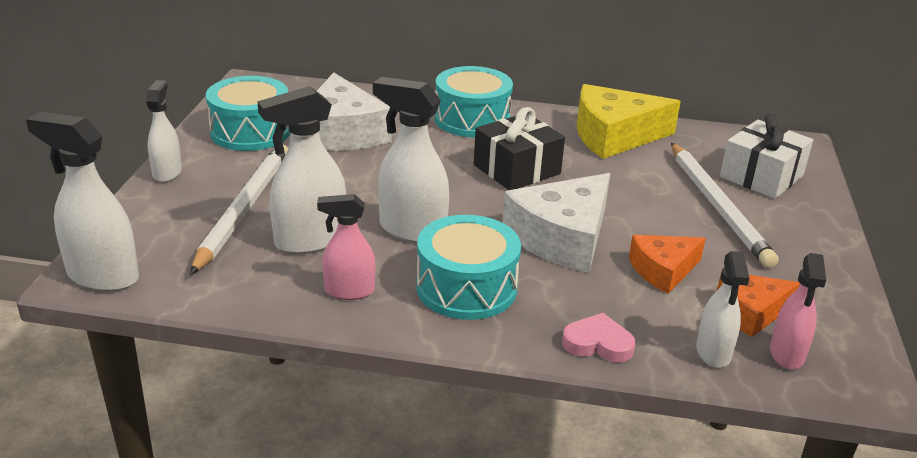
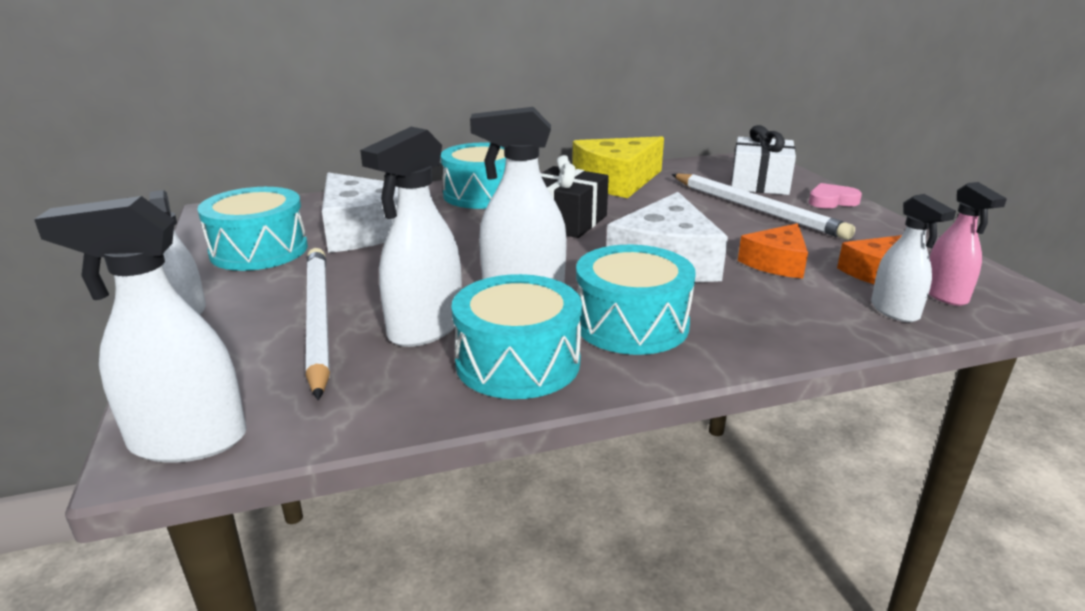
camera: 25 degrees left, 5 degrees down
pink spray bottle [317,194,375,300] -> turquoise drum [451,274,582,399]
pink heart [562,313,636,363] -> pink heart moved to [809,183,862,209]

